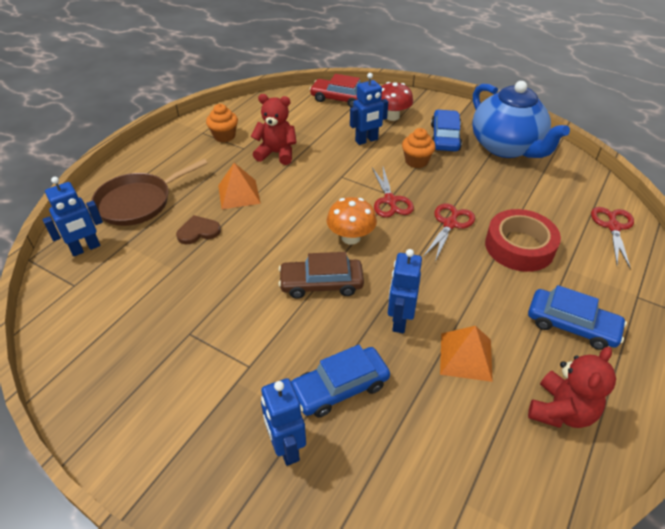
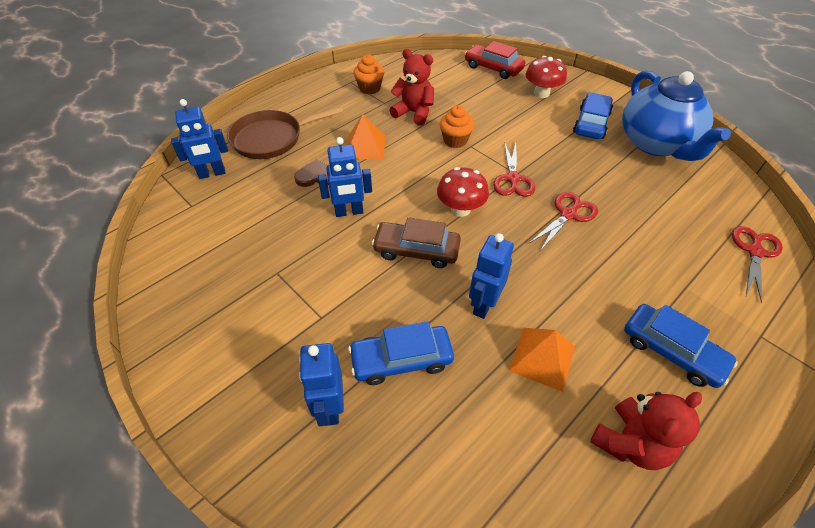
camera: 15 degrees right, 5 degrees up
orange mushroom [326,197,377,245] -> red mushroom [437,167,489,217]
blue robot [350,73,388,145] -> blue robot moved to [318,137,372,217]
orange cupcake [402,128,436,168] -> orange cupcake moved to [439,105,475,148]
red tape [485,209,561,272] -> none

